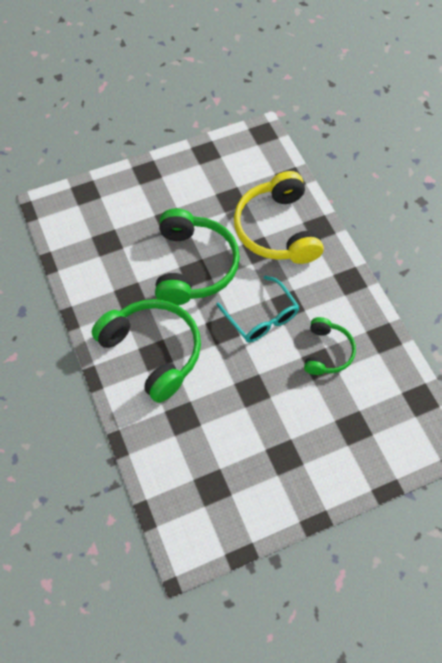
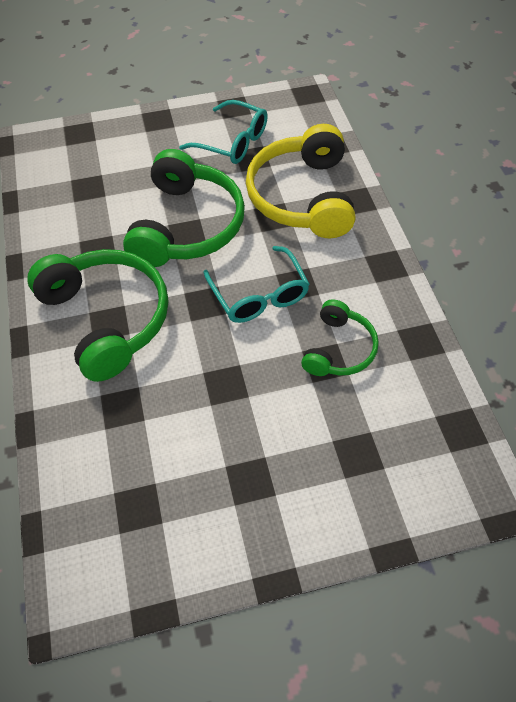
camera: 10 degrees right, 5 degrees down
none -> turquoise glasses [179,100,268,164]

